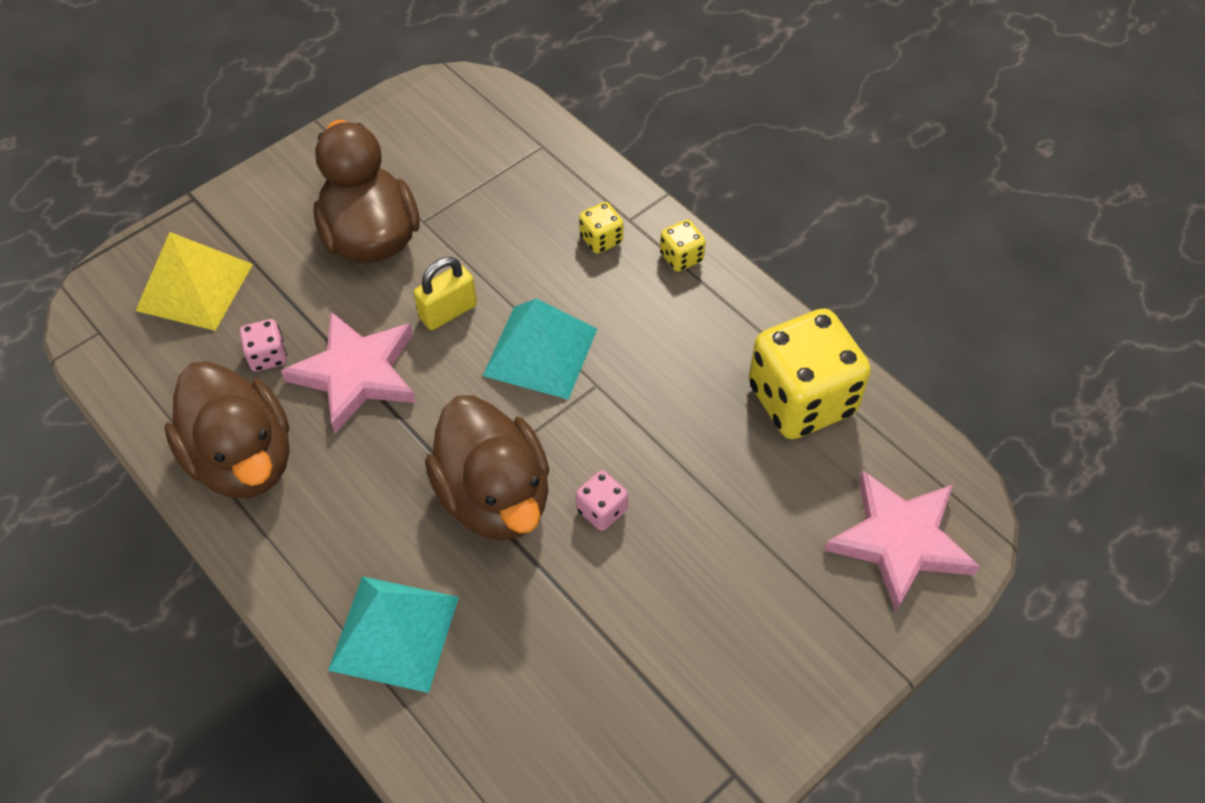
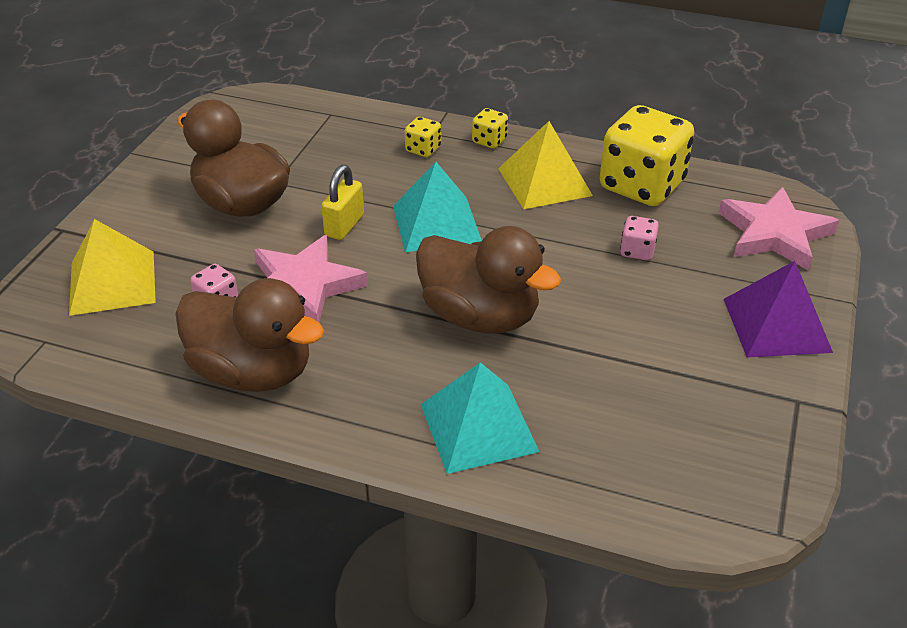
camera: 30 degrees left, 15 degrees down
pink dice [576,470,628,531] -> pink dice moved to [620,216,659,261]
none -> yellow pyramid [498,121,593,209]
none -> purple pyramid [723,261,833,357]

